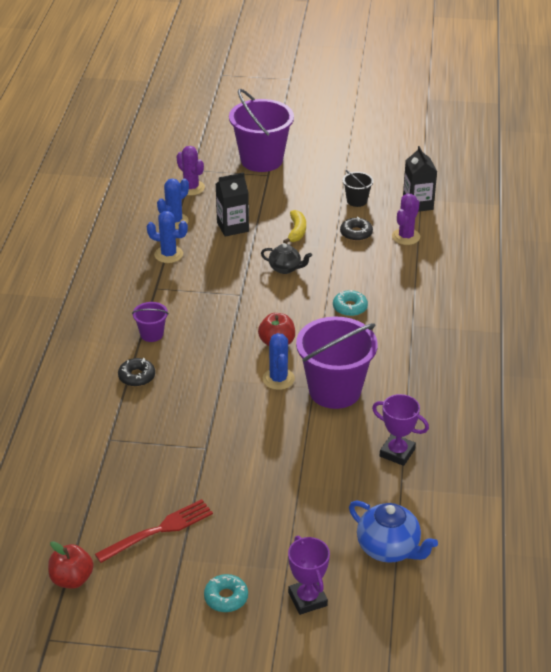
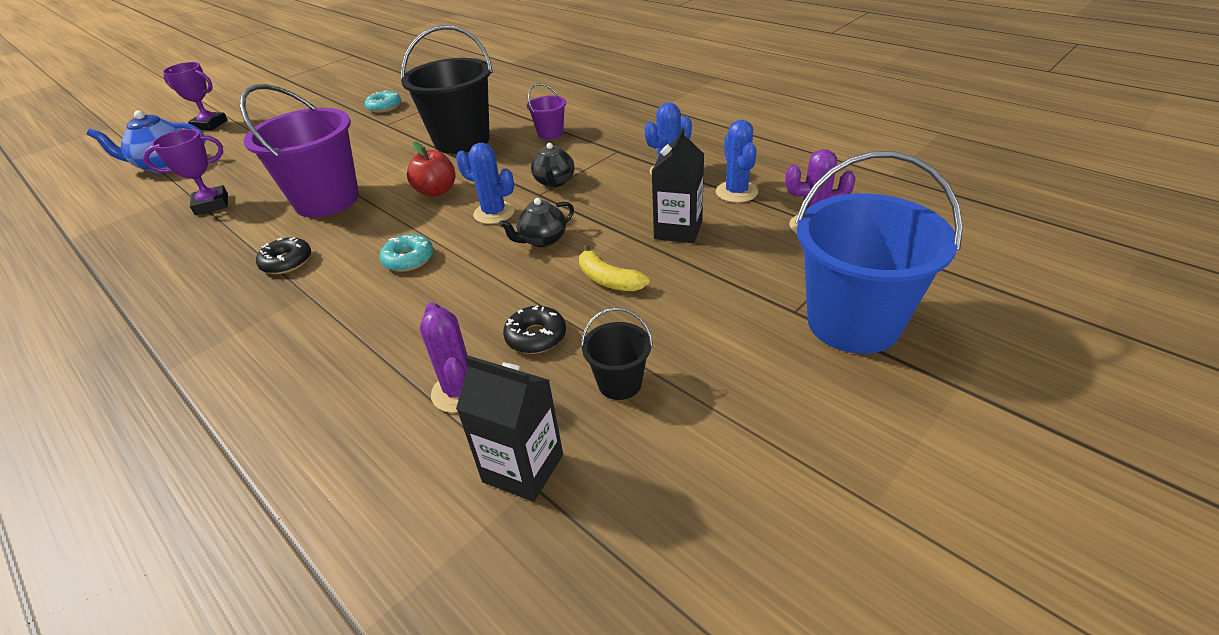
camera: 130 degrees right, 0 degrees up
red apple [48,541,94,589] -> none
red fork [95,499,213,563] -> none
black donut [118,358,155,387] -> black donut moved to [256,237,311,274]
turquoise donut [204,574,248,612] -> turquoise donut moved to [365,90,401,113]
purple bucket [229,89,294,172] -> blue bucket [795,151,963,354]
blue cactus [263,333,295,390] -> blue cactus moved to [456,143,515,224]
none -> black bucket [401,25,493,154]
none -> black teapot [531,143,574,187]

